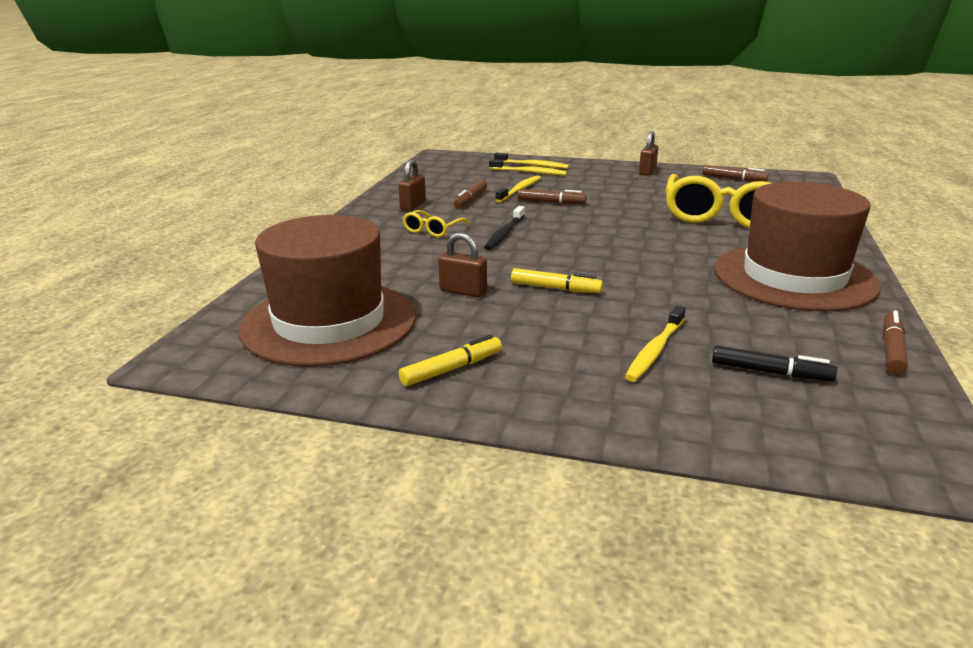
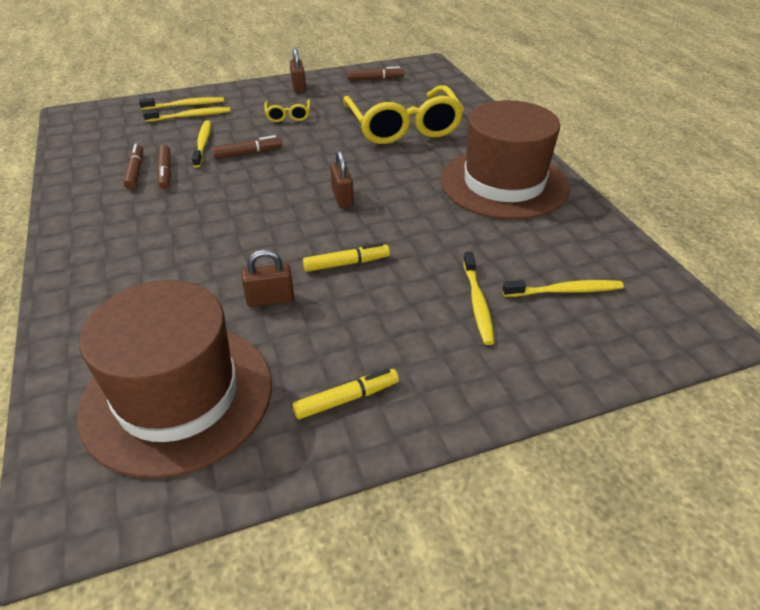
camera: 35 degrees left, 15 degrees up
brown padlock [398,160,426,211] -> brown padlock moved to [330,150,354,208]
yellow marker [399,335,502,386] -> yellow marker turned 45 degrees clockwise [292,369,399,419]
yellow glasses [403,210,469,237] -> yellow glasses moved to [264,99,310,122]
black toothbrush [484,206,525,250] -> none
black marker [712,346,838,381] -> yellow toothbrush [503,280,624,297]
brown marker [883,311,908,374] -> brown marker moved to [124,144,143,189]

